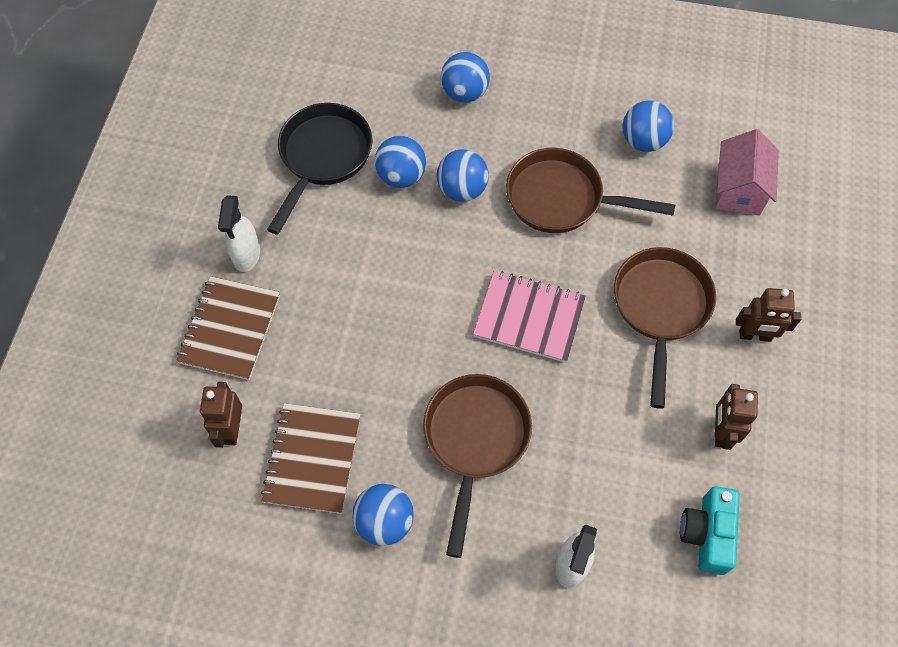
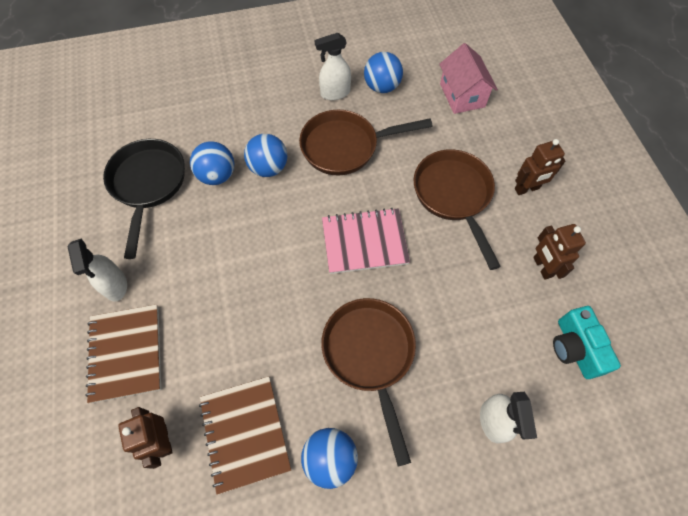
camera: 25 degrees left, 0 degrees up
blue ball [441,52,490,103] -> none
none -> white spray bottle [315,33,351,100]

